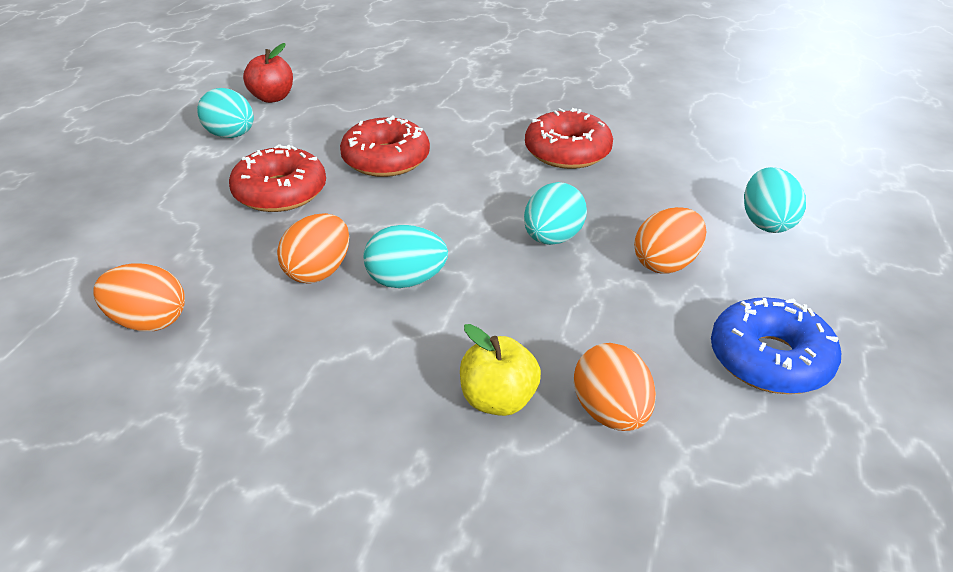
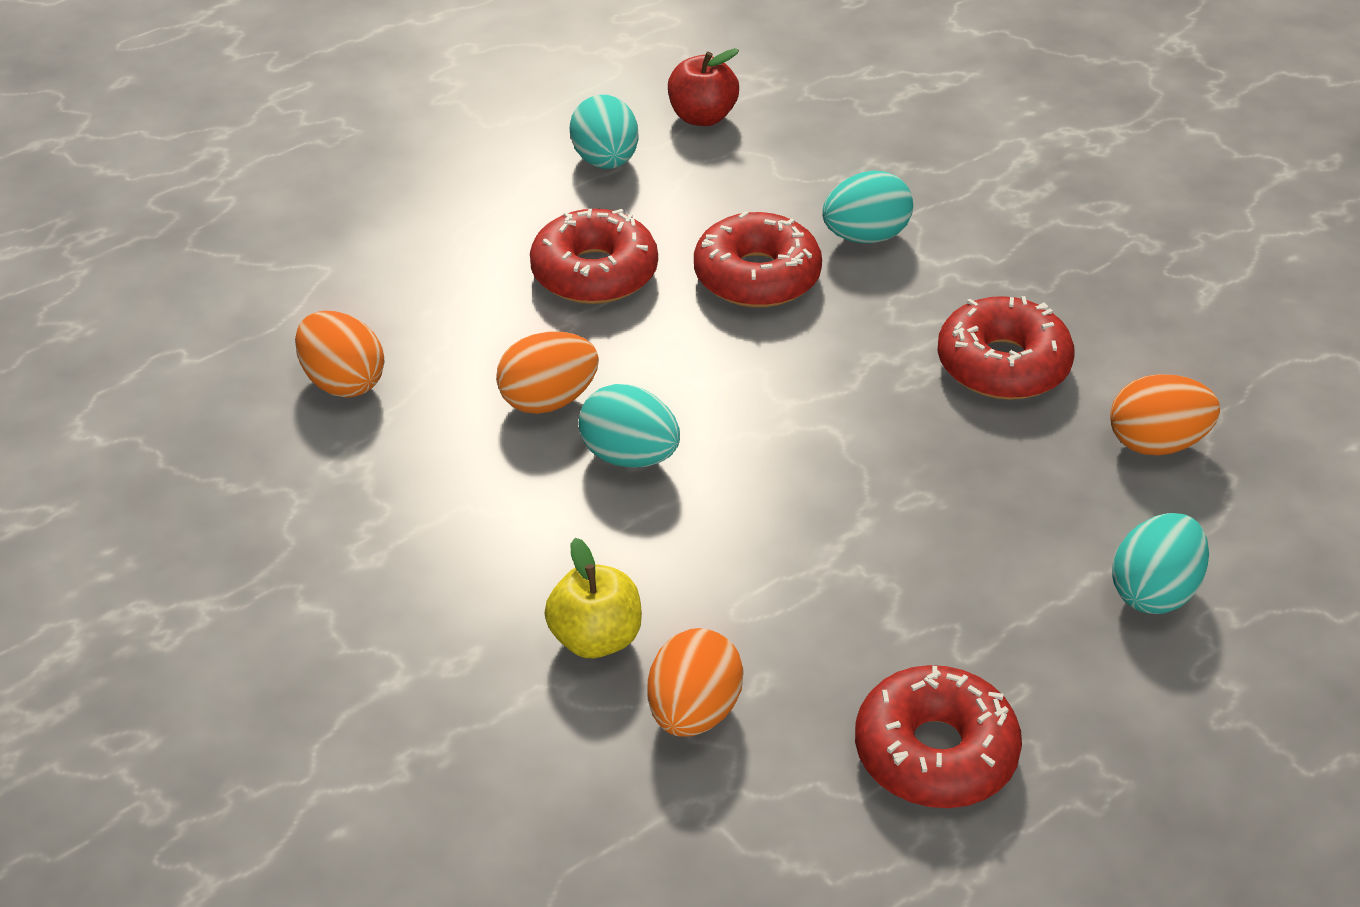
camera: 35 degrees right, 5 degrees up
turquoise egg [524,182,587,245] -> turquoise egg moved to [822,170,913,243]
orange egg [634,207,707,274] -> orange egg moved to [1110,374,1220,455]
blue donut [711,297,841,394] -> red donut [855,665,1022,808]

